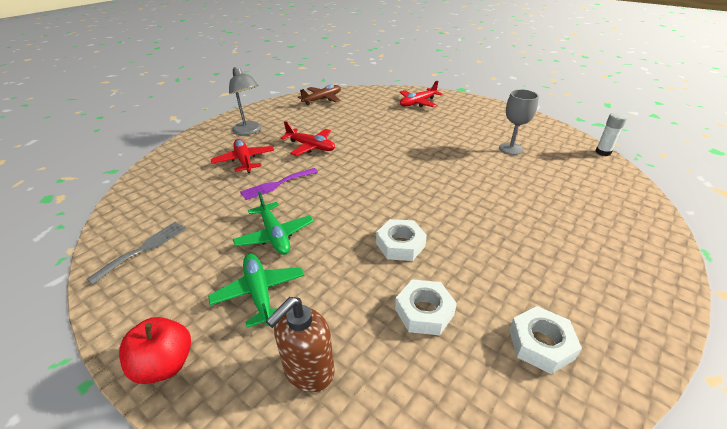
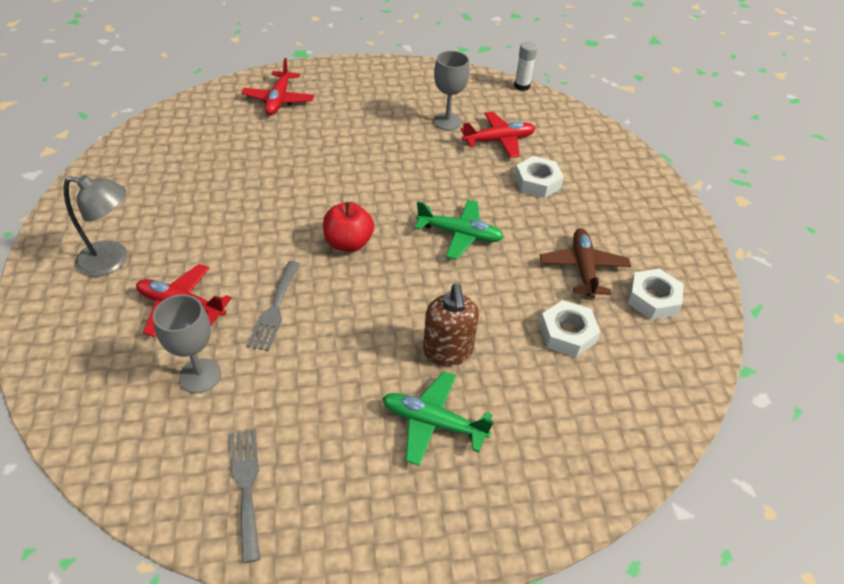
camera: 50 degrees left, 10 degrees up
red apple [119,317,191,384] -> red apple moved to [323,202,374,252]
green plane [233,192,314,255] -> green plane moved to [415,200,504,260]
purple fork [240,168,318,200] -> grey fork [247,261,300,351]
brown soap dispenser [266,297,335,392] -> brown soap dispenser moved to [423,284,479,366]
red plane [280,121,335,156] -> red plane moved to [461,112,535,158]
brown plane [298,85,341,105] -> brown plane moved to [540,228,631,299]
white nut [376,219,427,261] -> white nut moved to [515,156,564,198]
none -> grey goblet [153,294,221,393]

